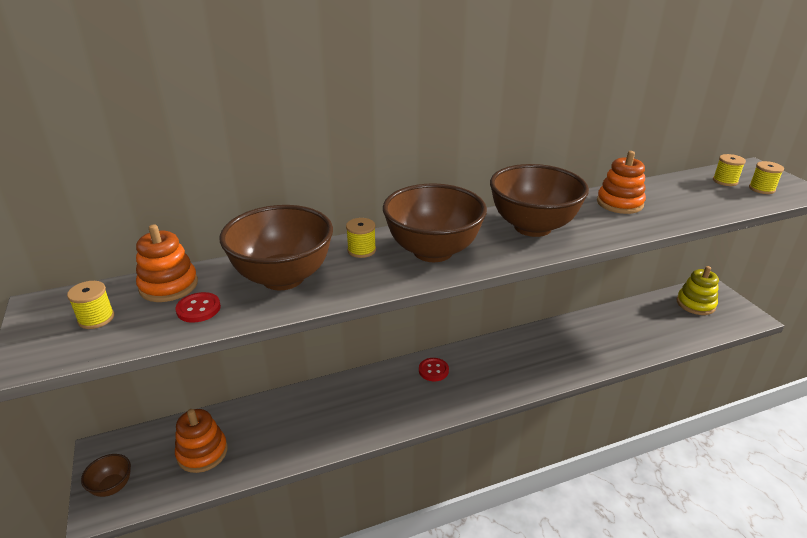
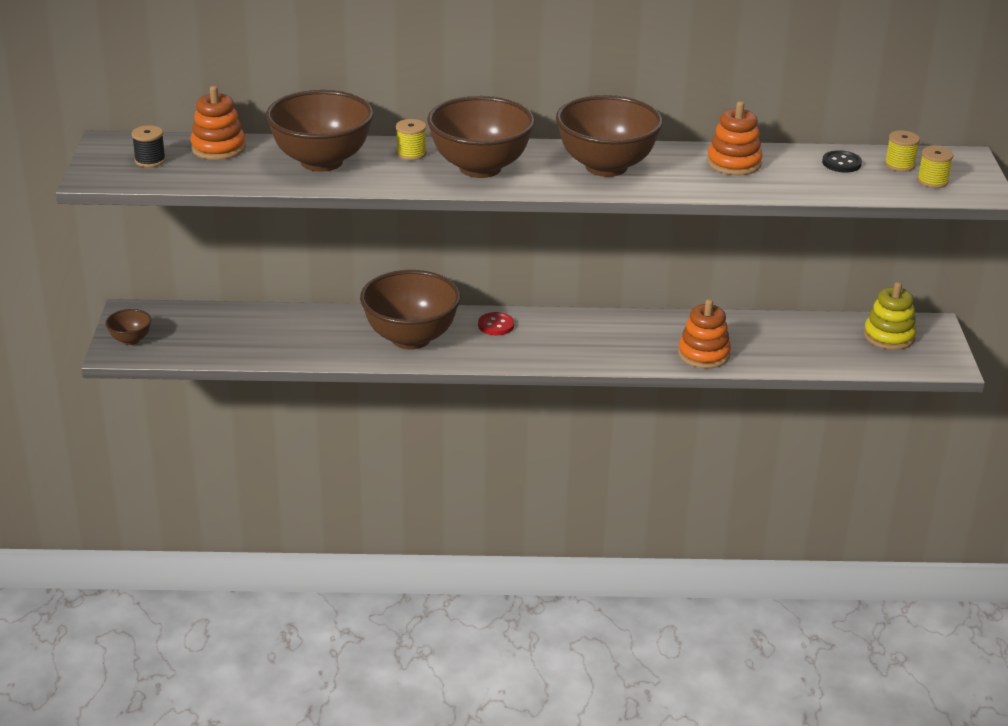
camera: 20 degrees right, 0 degrees up
yellow spool [67,281,114,329] -> black spool [132,125,166,167]
orange stacking toy [175,409,228,473] -> orange stacking toy moved to [678,299,731,369]
red button [176,292,221,323] -> none
none -> brown bowl [360,270,461,350]
none -> black button [822,150,862,173]

